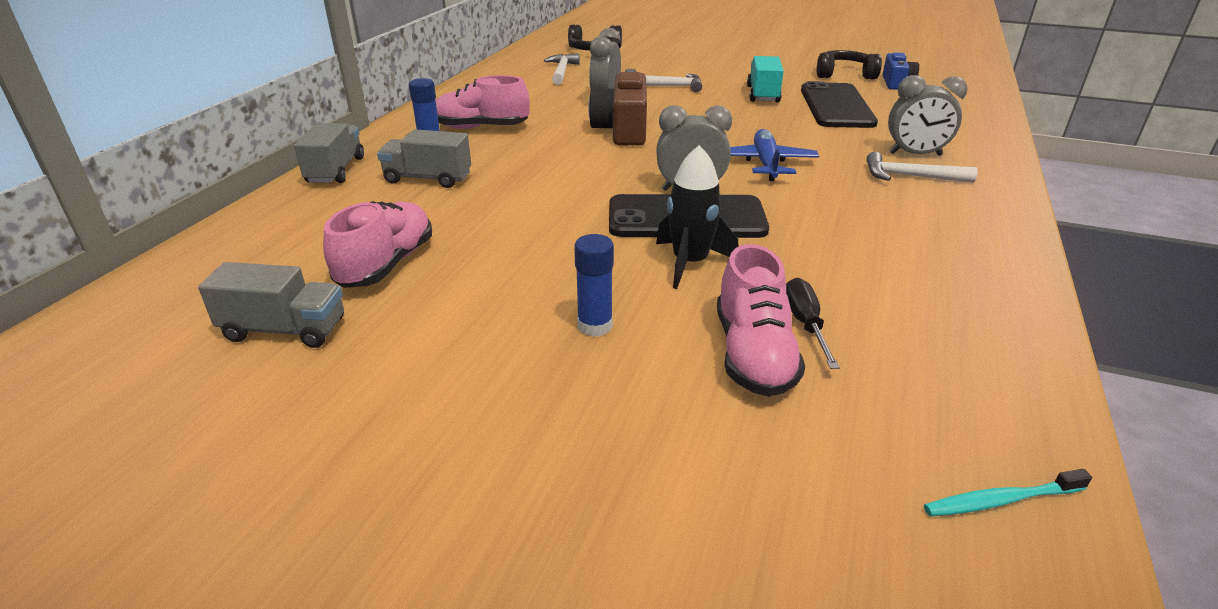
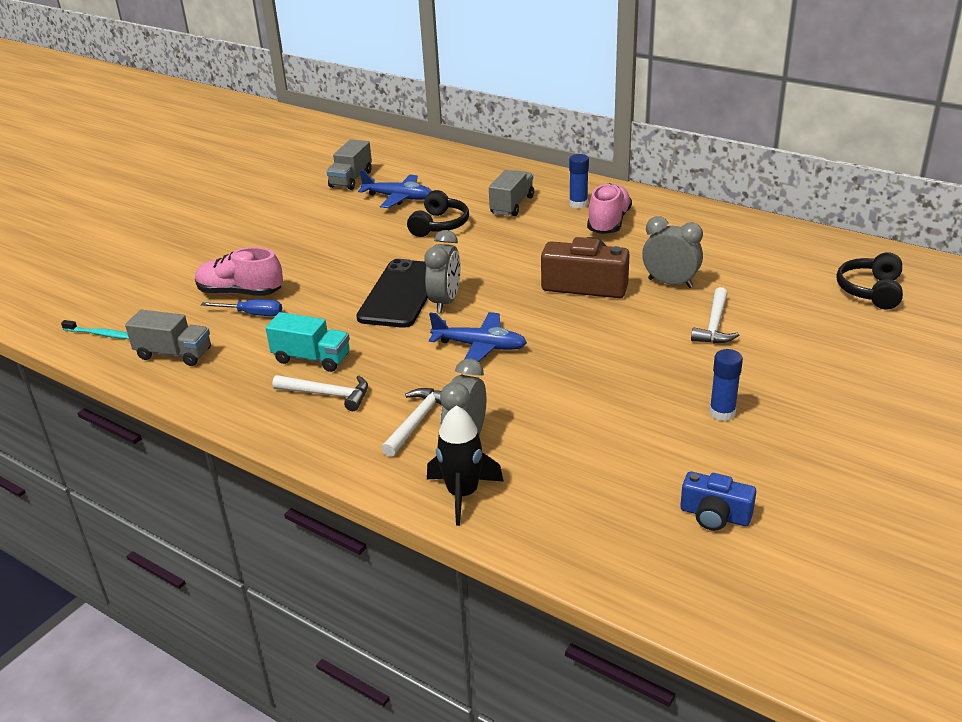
camera: 105 degrees right, 0 degrees up
grey truck [294,123,364,183] -> grey truck moved to [125,310,211,366]
pink shoe [323,201,432,288] -> blue plane [358,170,432,208]
white hammer [544,53,580,85] -> white hammer moved to [272,375,368,411]
blue glue stick [574,234,614,337] -> blue glue stick moved to [709,349,743,421]
black rocket [656,145,738,289] -> black rocket moved to [427,406,504,526]
turquoise truck [747,56,784,102] -> turquoise truck moved to [266,312,350,372]
black screwdriver [786,278,840,369] -> blue screwdriver [201,299,282,316]
black phone [801,81,878,128] -> none
black headphones [817,50,882,79] -> black headphones moved to [407,190,469,237]
turquoise toothbrush [924,469,1092,516] -> turquoise toothbrush turned 105 degrees clockwise [61,320,129,339]

